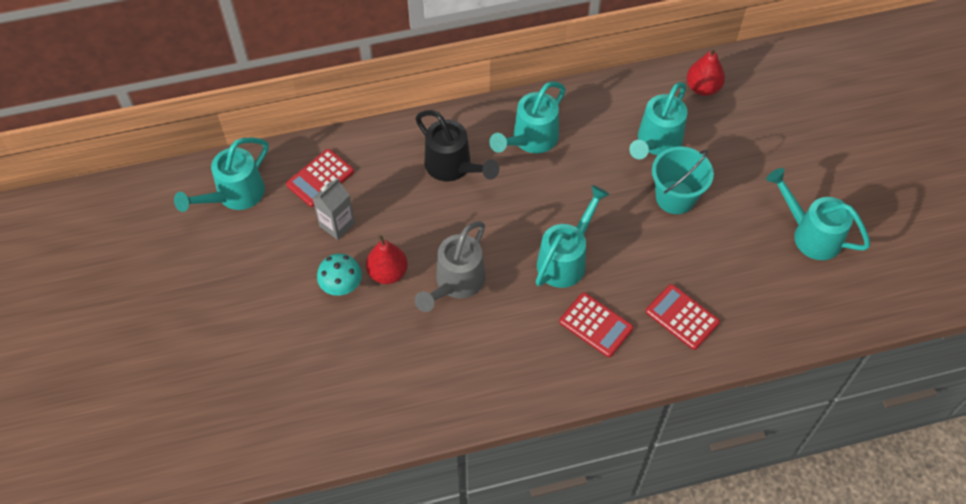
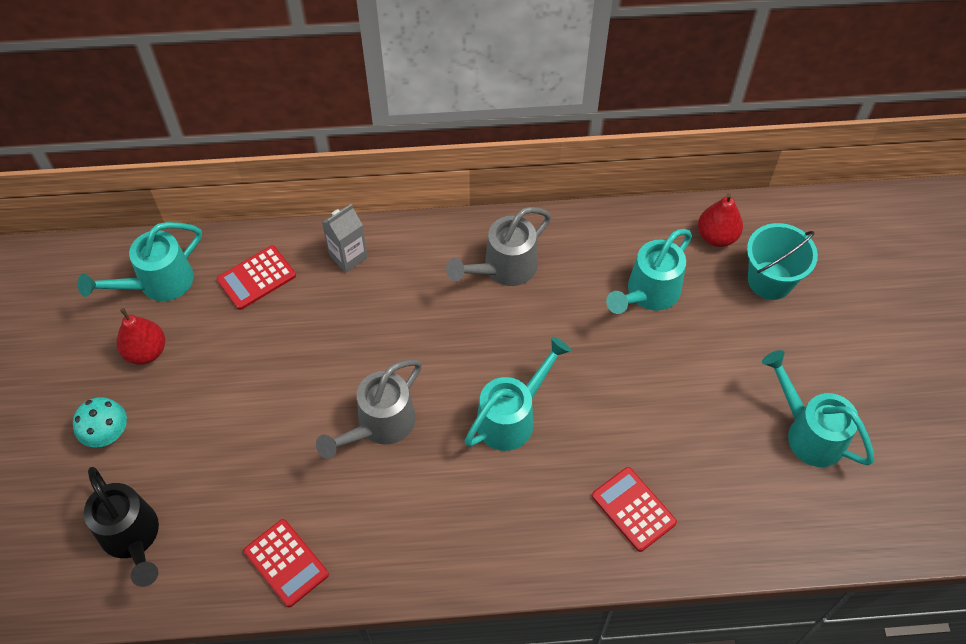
camera: 10 degrees right, 0 degrees up
grey carton [312,178,355,240] -> grey carton moved to [322,204,368,273]
turquoise mushroom [317,254,362,296] -> turquoise mushroom moved to [73,397,127,448]
red pear [366,234,408,284] -> red pear moved to [117,308,165,365]
black watering can [416,110,499,181] -> black watering can moved to [84,467,159,587]
turquoise watering can [489,82,566,154] -> grey watering can [446,207,551,286]
red calculator [559,292,634,357] -> red calculator moved to [244,519,329,607]
turquoise bucket [652,147,714,214] -> turquoise bucket moved to [747,223,818,300]

